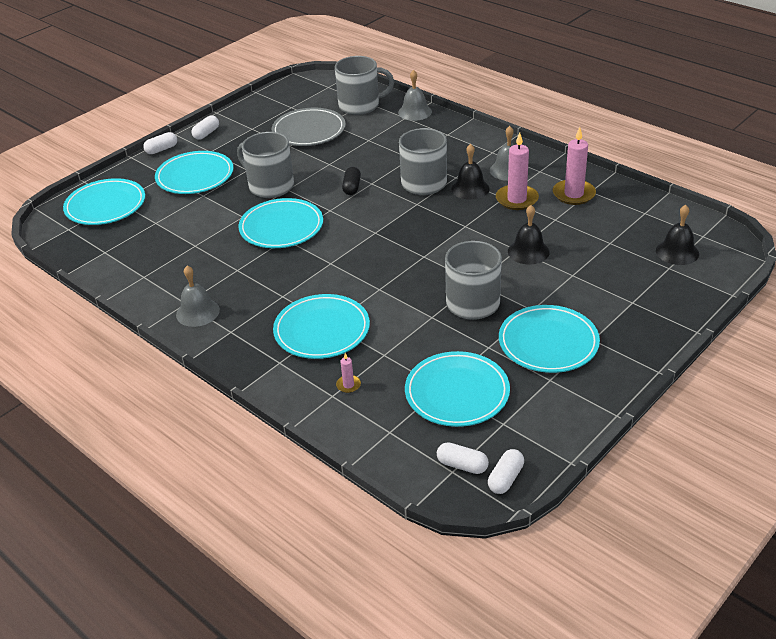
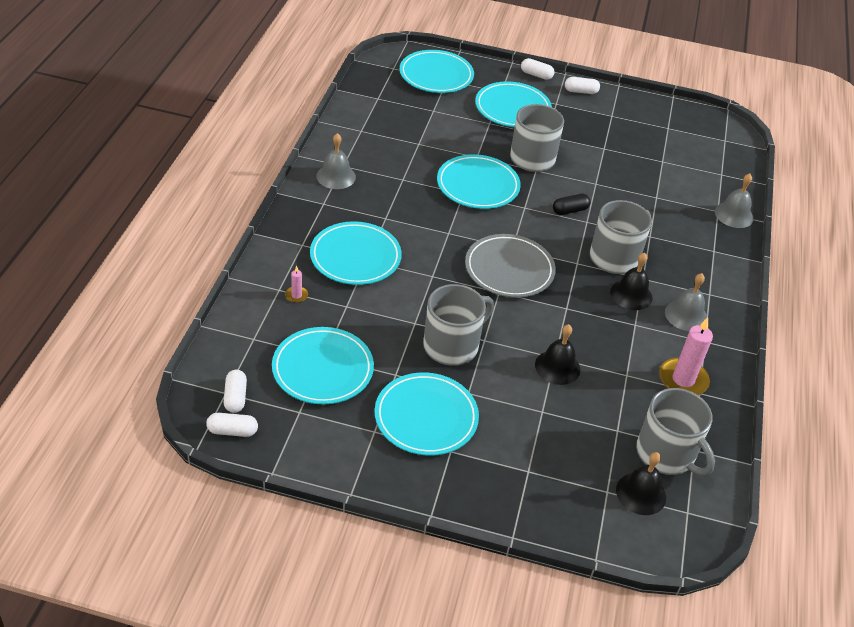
camera: 55 degrees right, 5 degrees up
grey plate [272,108,346,146] -> grey plate moved to [465,234,556,298]
grey mug [335,56,394,115] -> grey mug moved to [636,388,715,476]
pink candle [496,132,539,210] -> none

